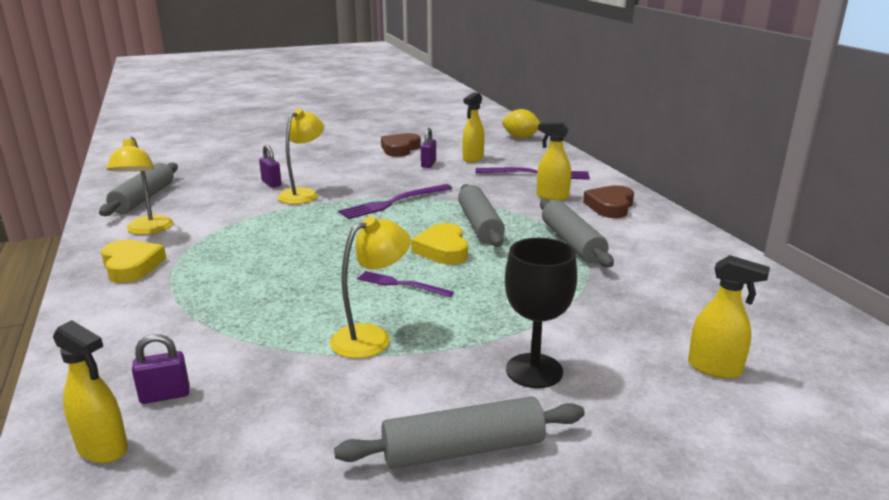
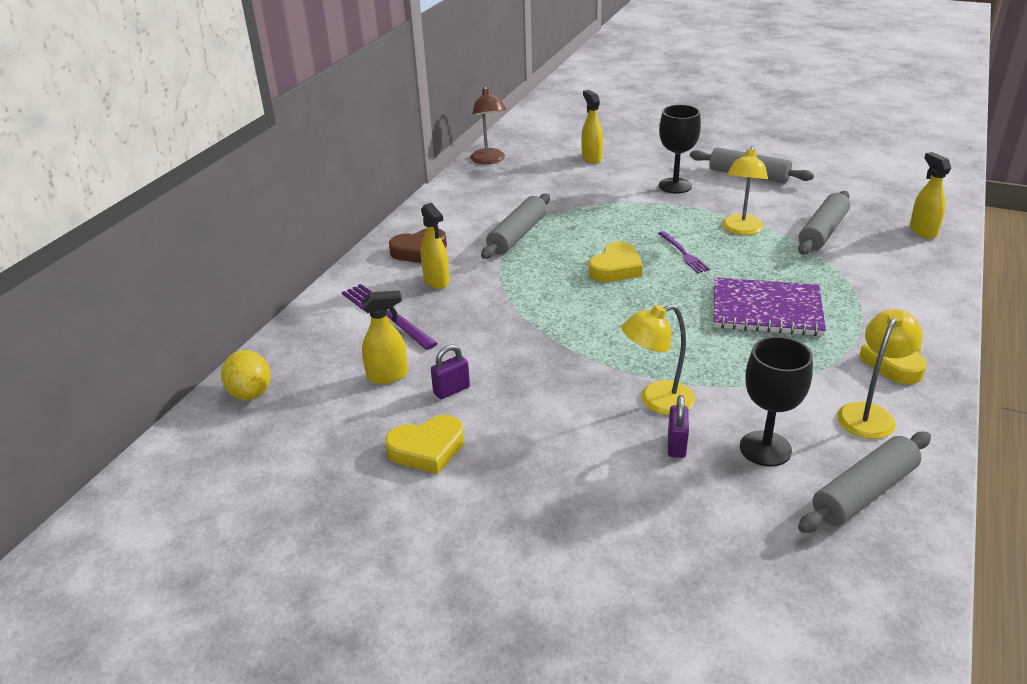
camera: 135 degrees left, 10 degrees up
purple padlock [132,334,189,404] -> none
yellow lamp [330,216,411,358] -> yellow lamp turned 75 degrees counterclockwise [722,146,768,235]
purple fork [338,184,452,219] -> none
brown heart [381,133,421,157] -> yellow heart [385,415,464,474]
grey rolling pin [458,184,505,247] -> grey rolling pin moved to [798,191,850,255]
none -> brown lamp [470,86,506,164]
none -> purple notebook [714,277,826,336]
none -> black goblet [740,336,813,467]

